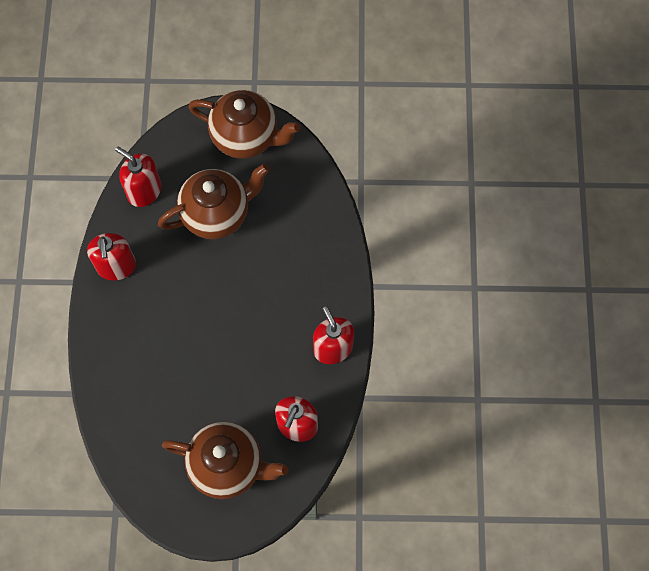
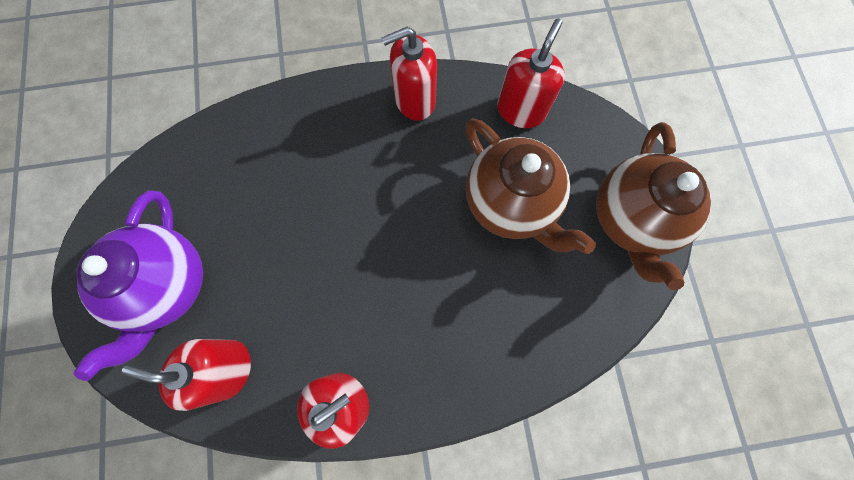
camera: 80 degrees right, 5 degrees up
brown teapot [162,422,289,499] -> purple teapot [73,190,203,381]

